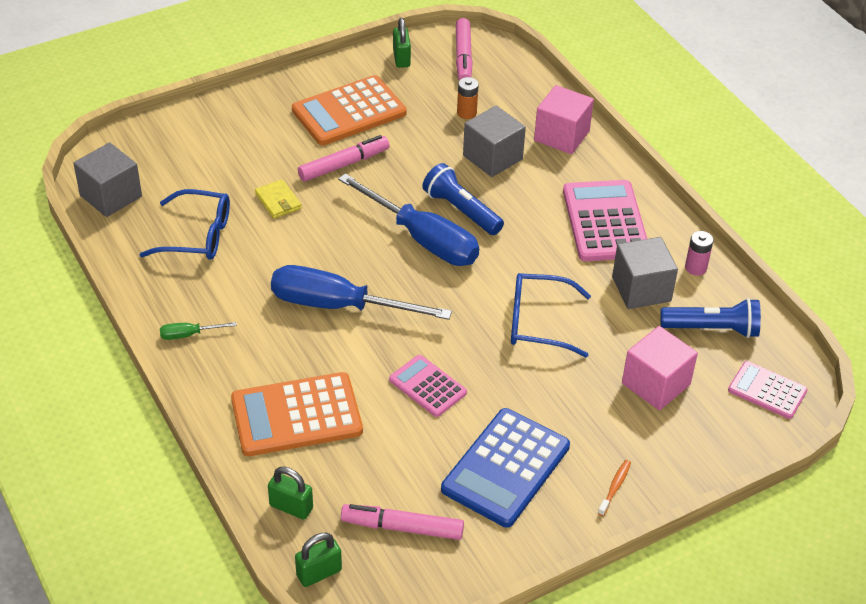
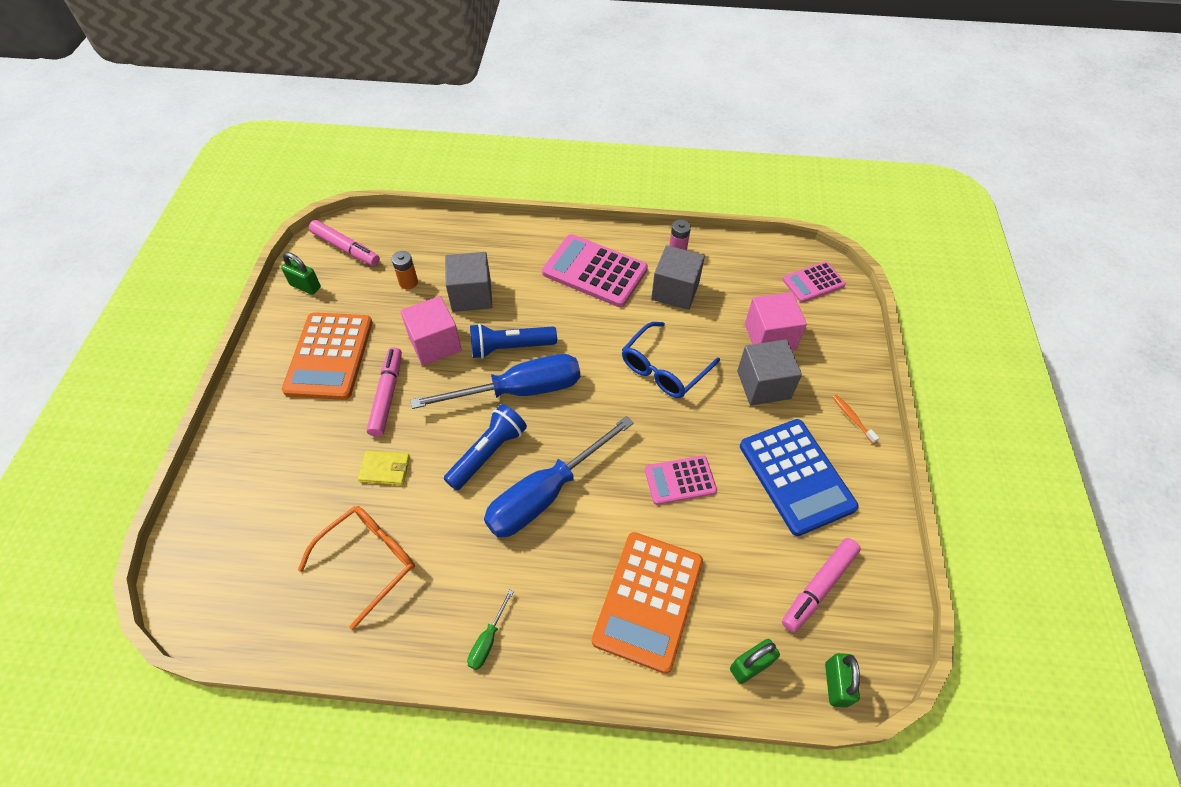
camera: 55 degrees left, 10 degrees up
grey cube [73,142,142,217] -> grey cube moved to [737,339,802,405]
blue glasses [139,189,230,260] -> orange glasses [298,506,415,630]
pink cube [534,85,594,154] -> pink cube moved to [400,296,462,366]
blue flashlight [660,298,761,338] -> blue flashlight moved to [444,404,527,491]

